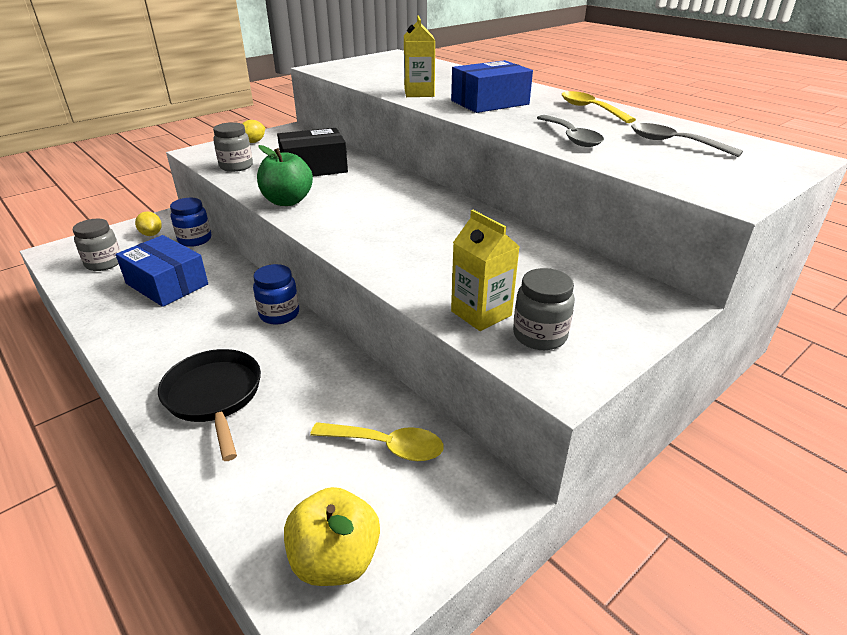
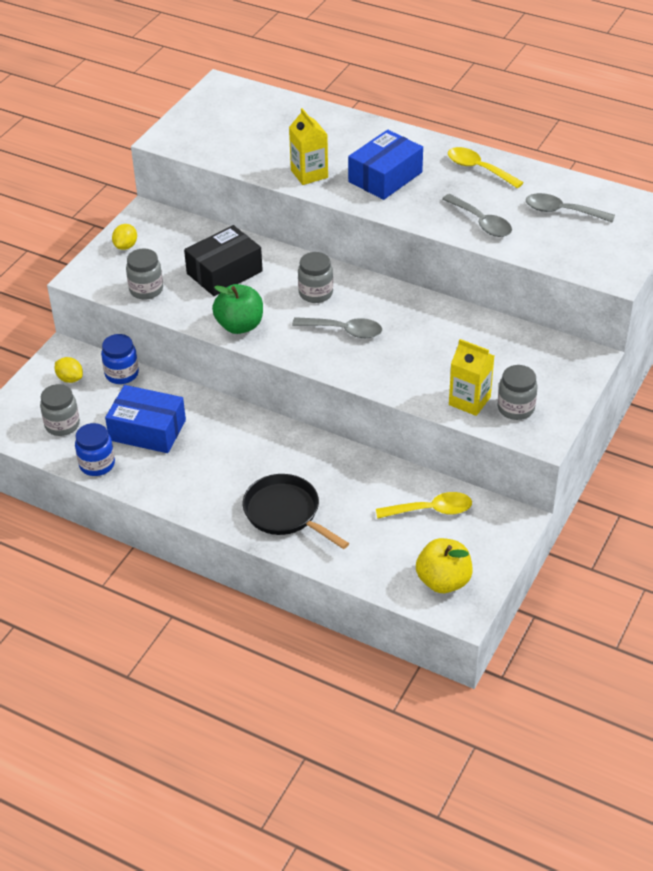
camera: 20 degrees left, 10 degrees up
blue jar [253,264,299,325] -> blue jar moved to [75,423,115,476]
none -> grey spoon [292,317,382,338]
none -> grey jar [298,252,333,303]

